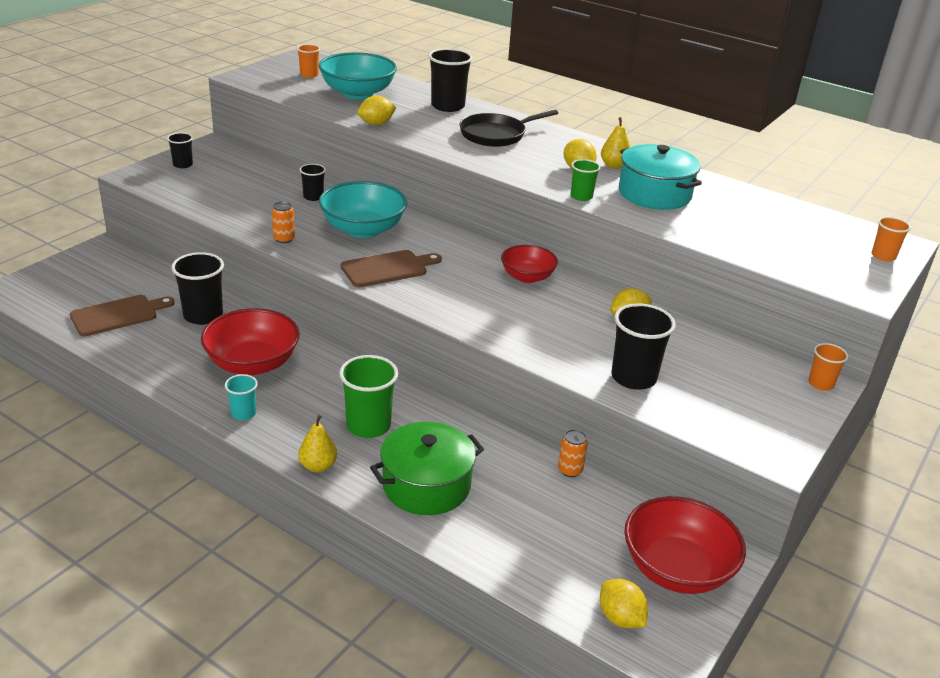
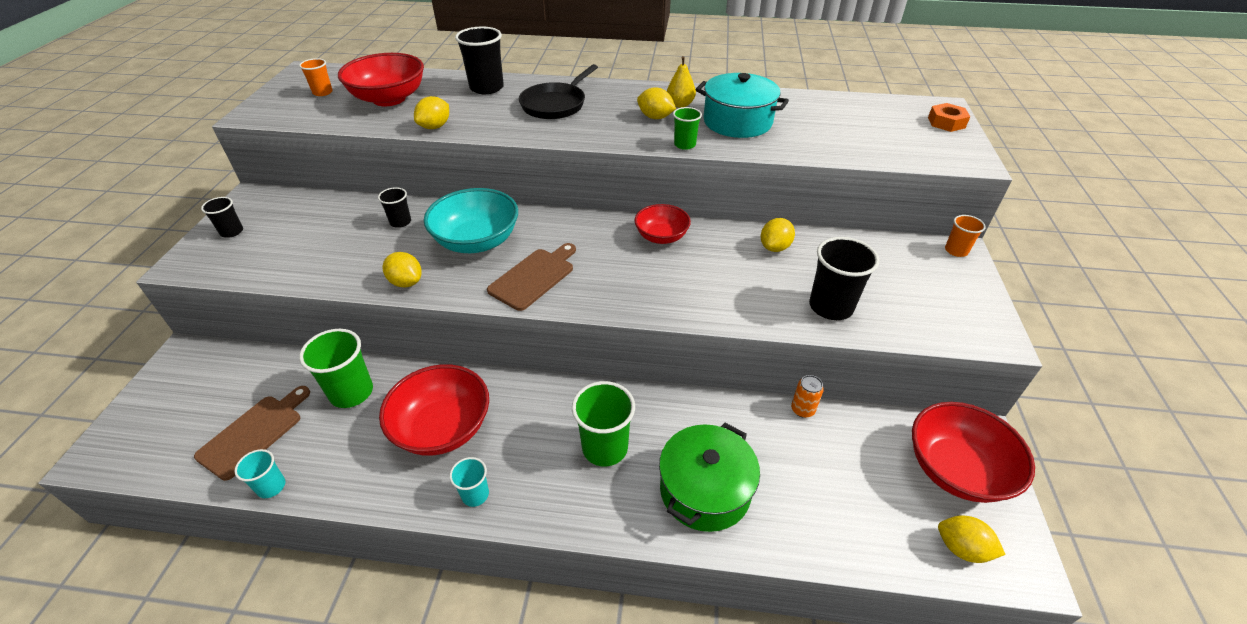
camera: 25 degrees left, 10 degrees up
black cup [171,252,224,325] -> green cup [299,329,373,408]
orange can [272,201,295,243] -> yellow lemon [383,252,422,287]
yellow pear [298,415,337,472] -> none
turquoise bowl [318,52,397,99] -> red bowl [338,53,424,106]
orange cup [872,217,911,261] -> orange nut [928,103,970,132]
none -> turquoise cup [234,449,285,498]

